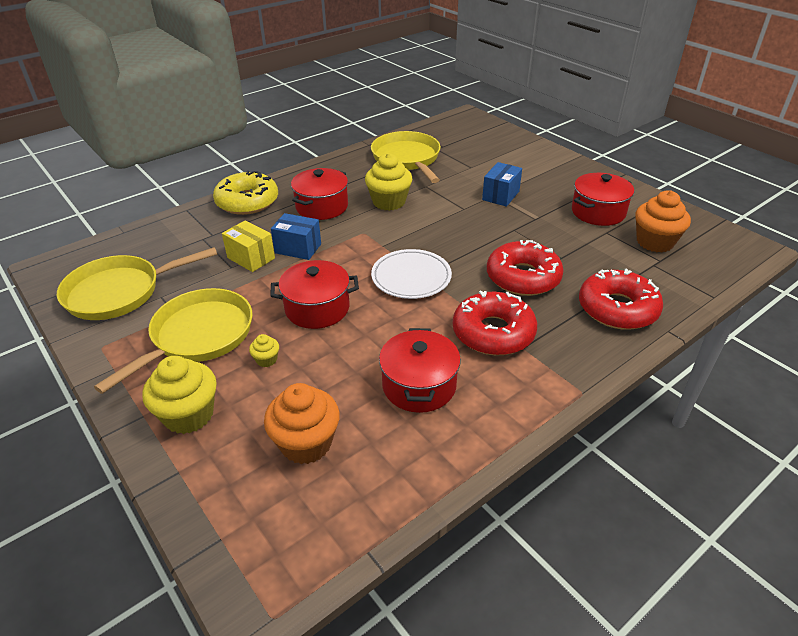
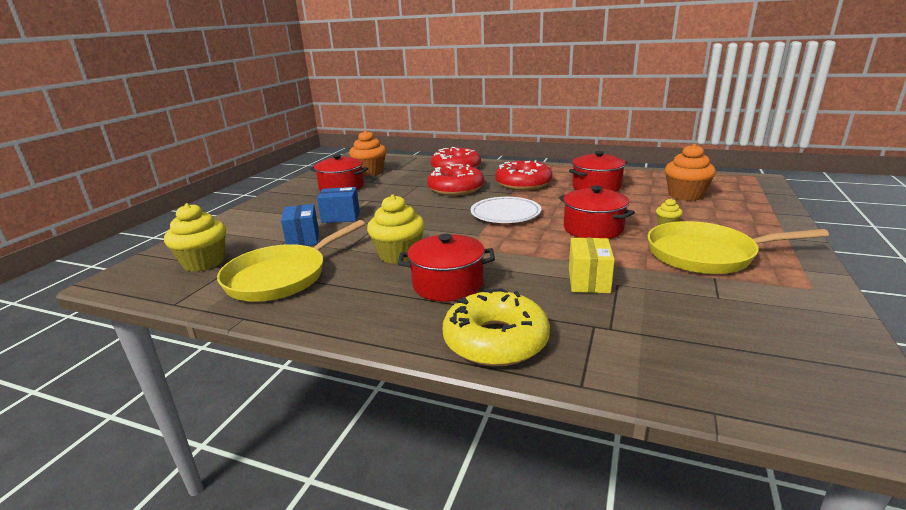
camera: 120 degrees left, 15 degrees down
yellow pan [57,247,218,320] -> none
yellow cupcake [142,356,217,434] -> yellow cupcake moved to [164,203,226,272]
blue box [271,213,321,260] -> blue box moved to [281,204,319,246]

